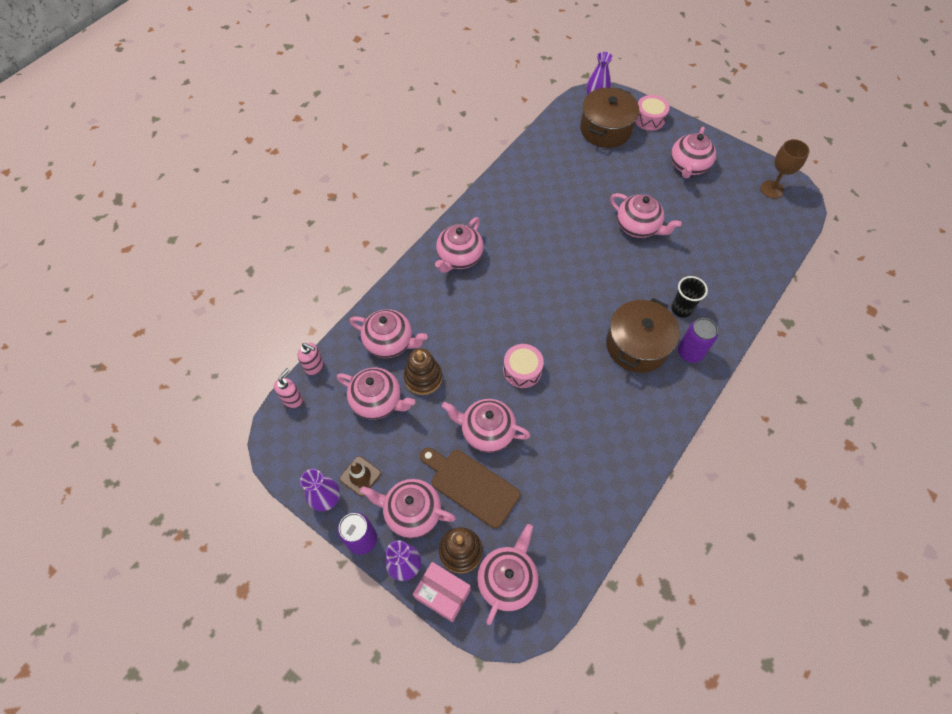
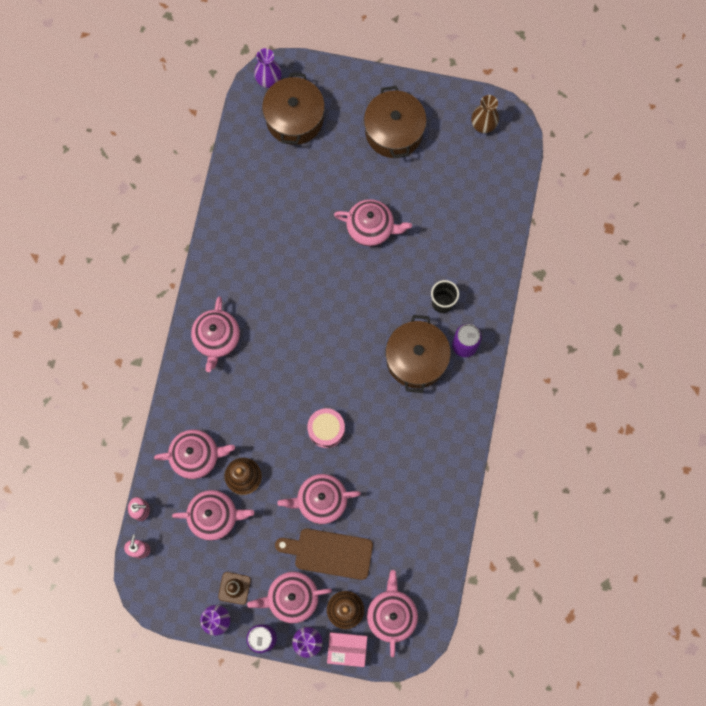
camera: 25 degrees left, 15 degrees up
pink drum [635,95,670,131] -> none
pink teapot [671,127,716,178] -> brown pot [364,86,426,158]
brown goblet [761,139,810,199] -> brown vase [471,95,499,133]

